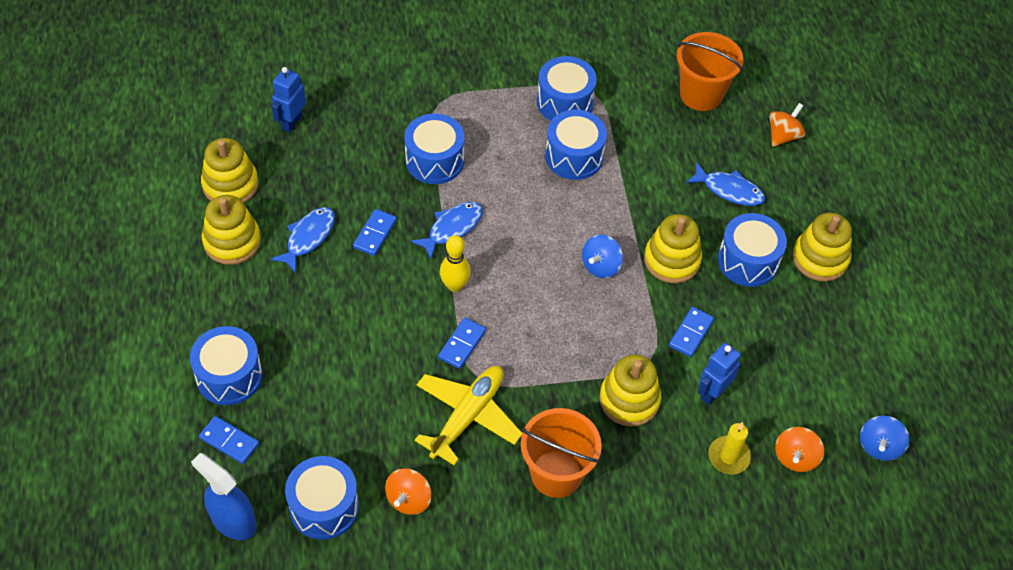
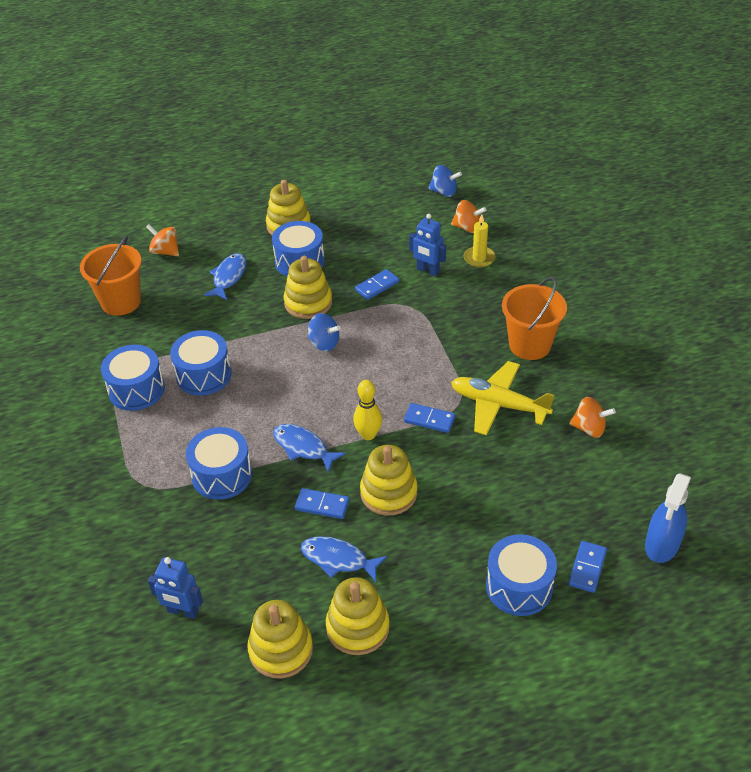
camera: 95 degrees left, 10 degrees down
blue drum [285,456,359,540] -> none
yellow stacking toy [599,354,661,427] -> yellow stacking toy moved to [360,445,417,516]
blue domino [669,307,714,357] -> blue domino turned 60 degrees counterclockwise [355,269,399,300]

